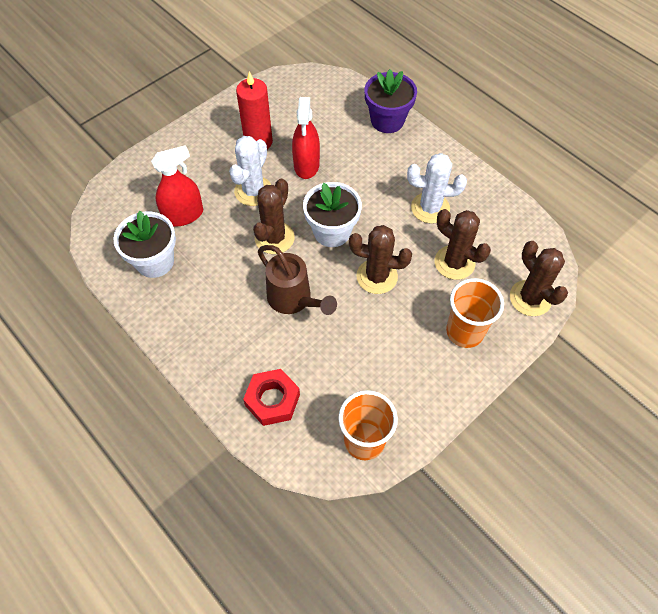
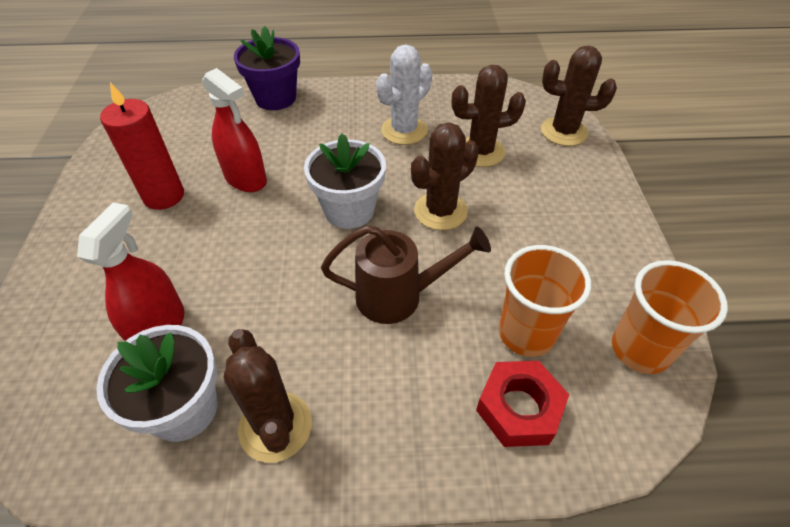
camera: 50 degrees left, 10 degrees down
white cactus [229,136,271,206] -> none
brown cactus [253,178,295,254] -> brown cactus moved to [224,329,312,463]
orange cup [446,278,504,348] -> orange cup moved to [499,245,591,357]

